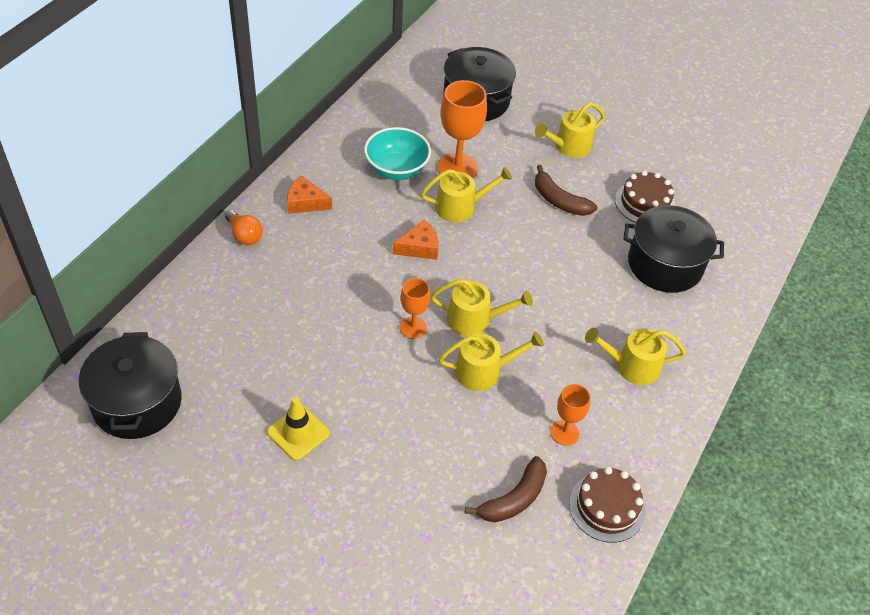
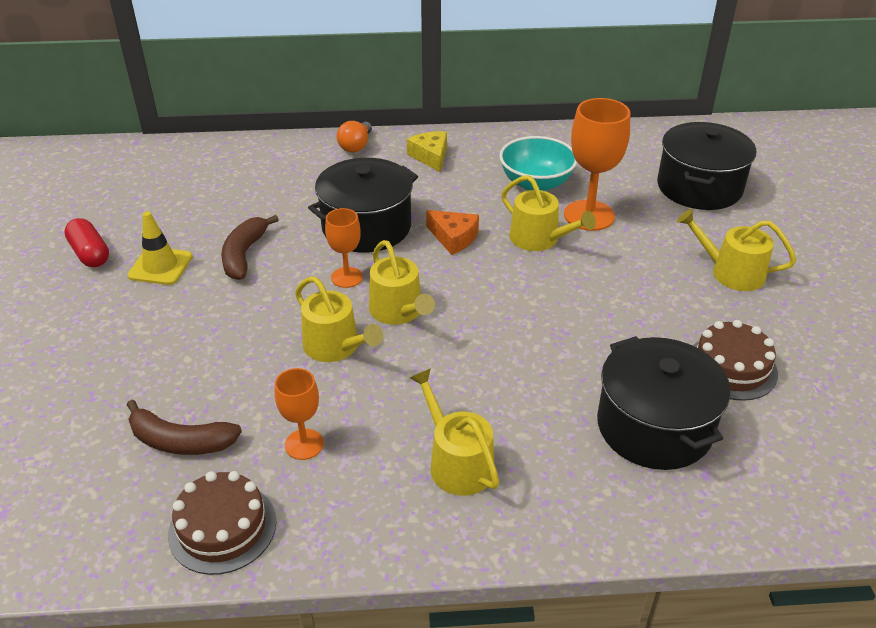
camera: 60 degrees right, 10 degrees down
black pot [79,332,182,439] -> black pot moved to [308,158,418,253]
orange cheese [287,175,332,214] -> yellow cheese [407,131,447,172]
brown banana [535,165,597,216] -> brown banana moved to [221,215,279,280]
none -> red capsule [64,218,109,267]

